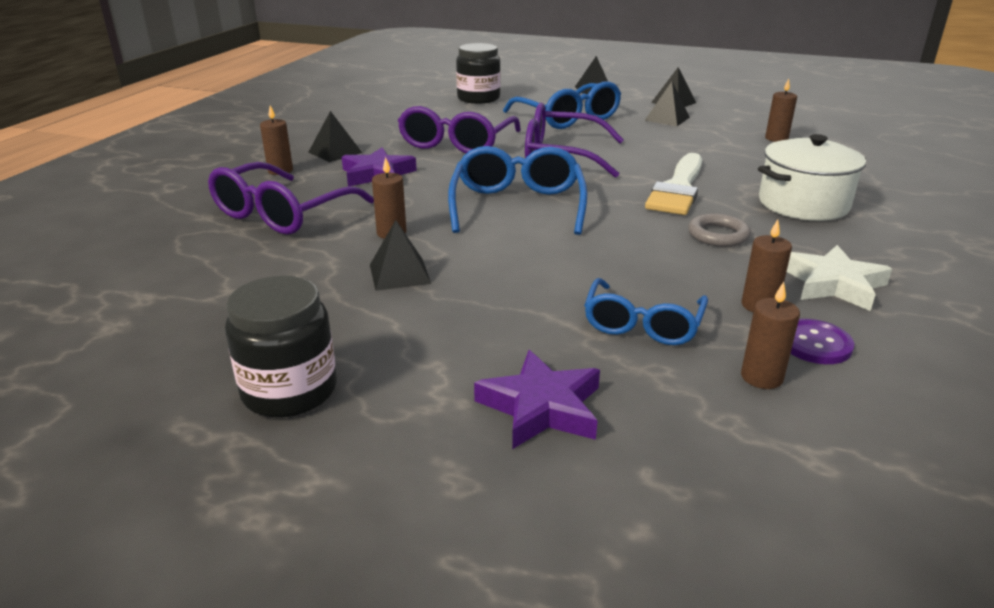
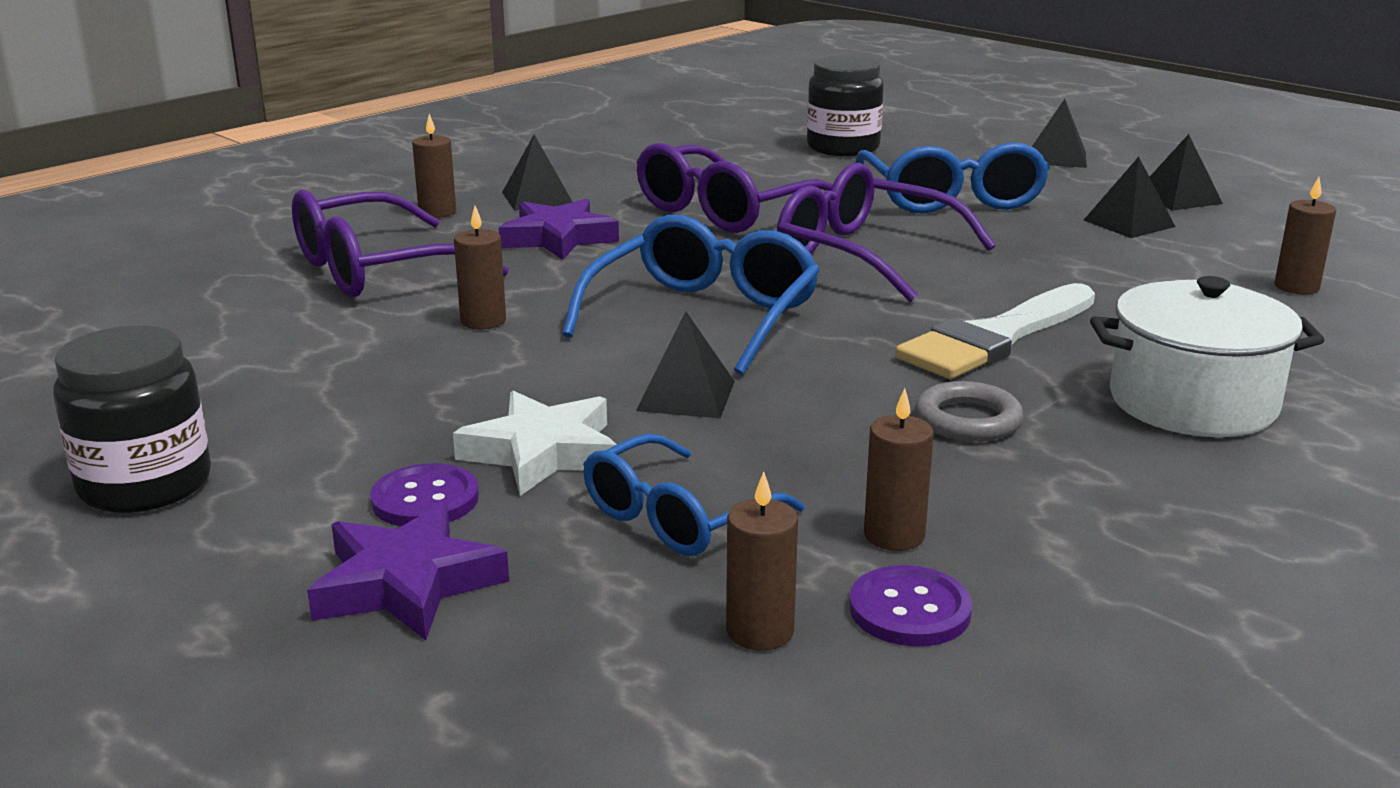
camera: 25 degrees right, 5 degrees down
black pyramid [370,220,431,291] -> black pyramid moved to [636,312,735,418]
white star [787,245,892,311] -> white star moved to [453,391,617,496]
none -> purple button [370,463,479,526]

